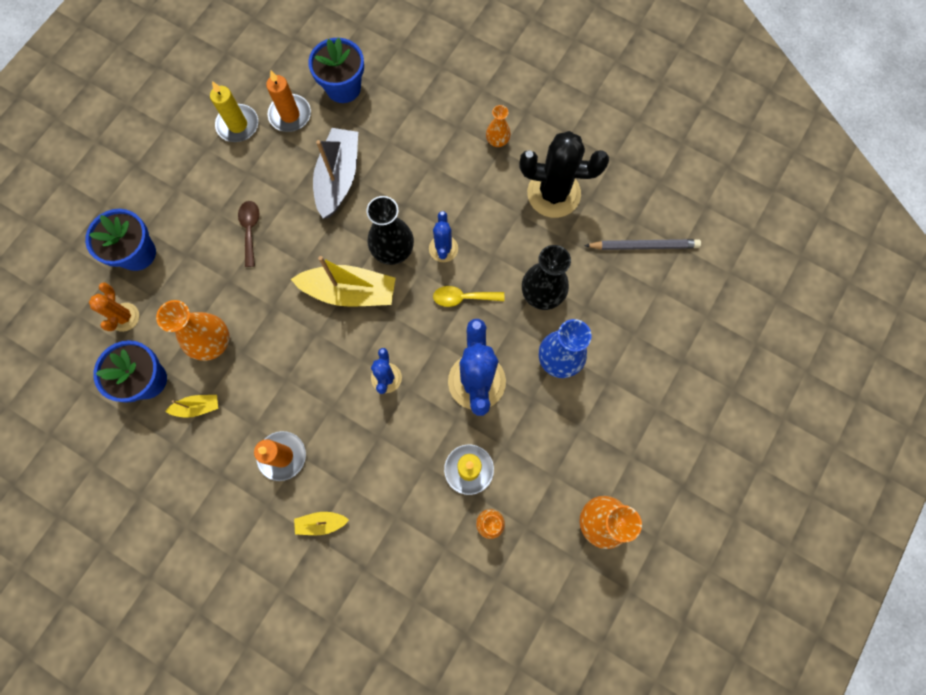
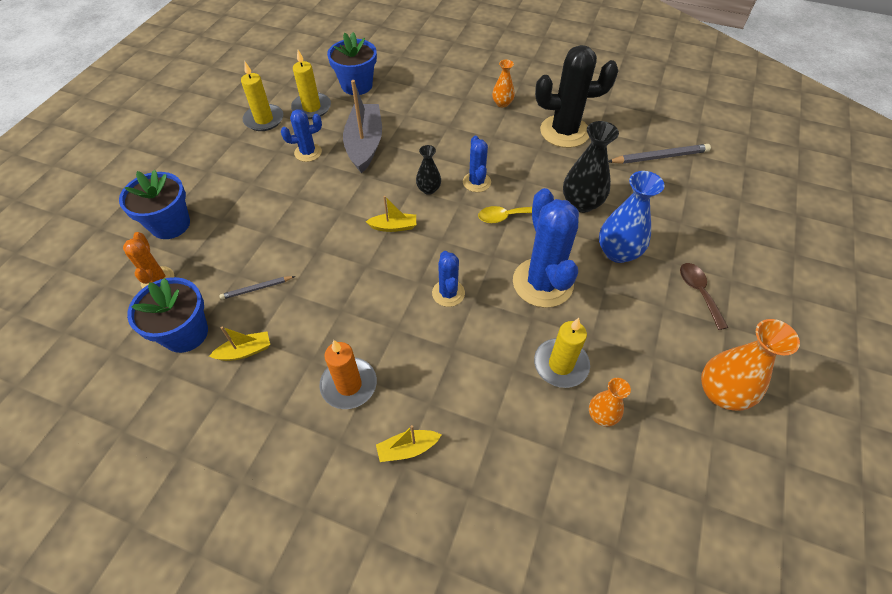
camera: 10 degrees left, 20 degrees down
orange vase [156,300,230,361] -> grey pencil [219,276,295,300]
brown spoon [238,201,259,267] -> brown spoon moved to [680,263,729,330]
orange candle [266,70,311,132] -> yellow candle [291,50,331,119]
yellow boat [291,256,395,307] -> yellow boat [366,196,416,232], size x0.49
black vase [366,196,414,265] -> black vase [416,145,441,195], size x0.57
none -> blue cactus [281,109,322,162]

